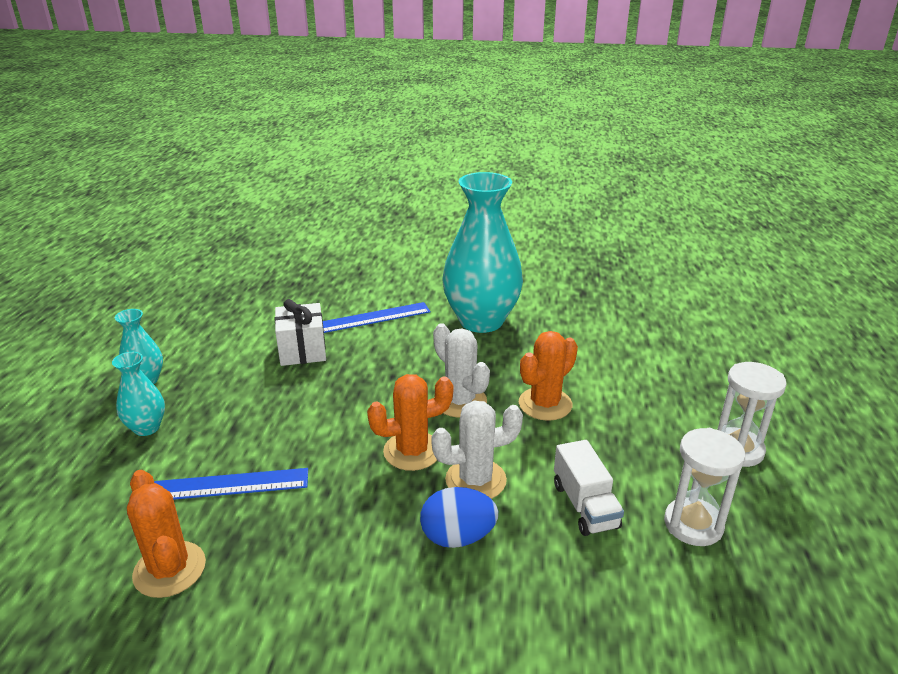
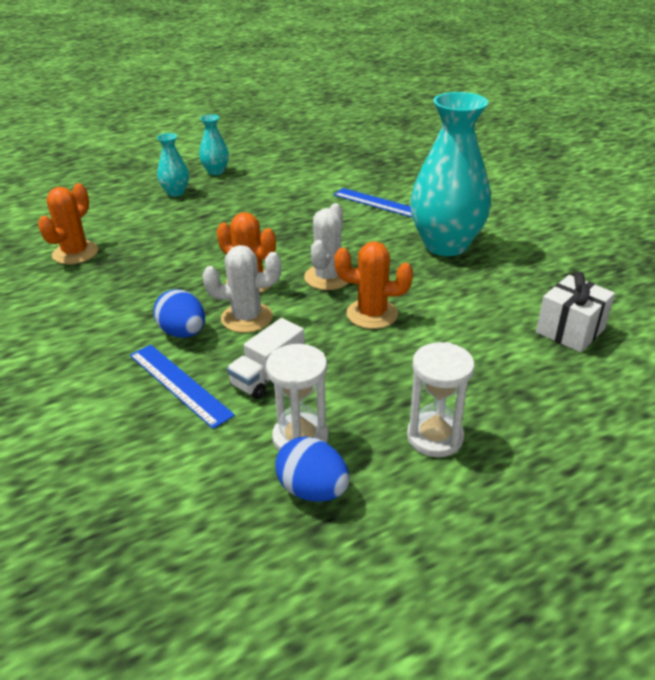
camera: 55 degrees right, 5 degrees up
blue ruler [154,468,308,500] -> blue ruler moved to [130,345,235,429]
white gift [275,299,326,366] -> white gift moved to [536,272,615,352]
white cactus [431,401,523,499] -> white cactus turned 45 degrees counterclockwise [203,245,281,333]
none -> blue egg [275,436,350,502]

